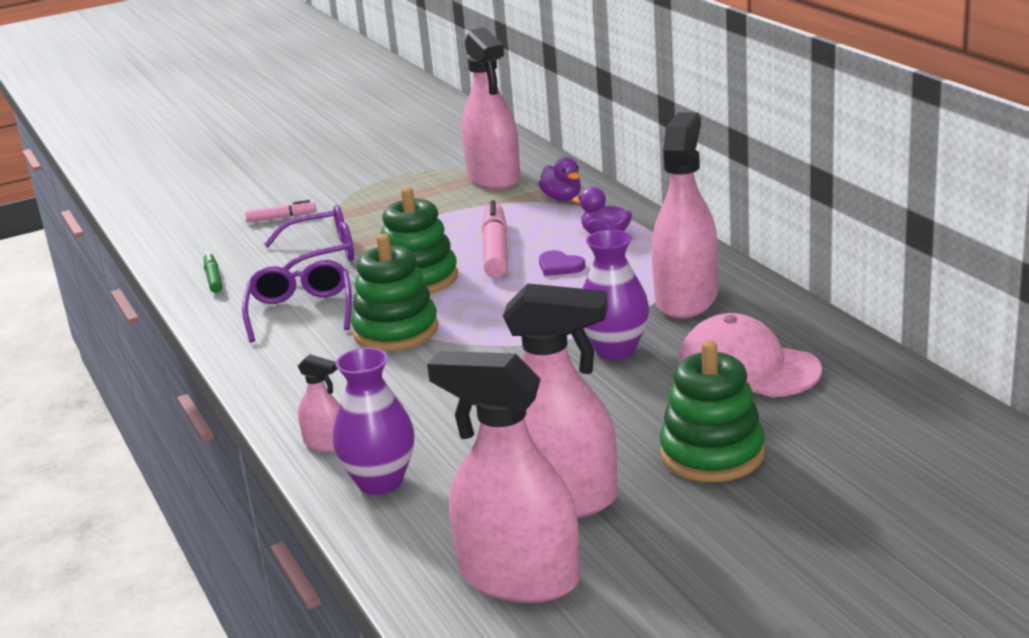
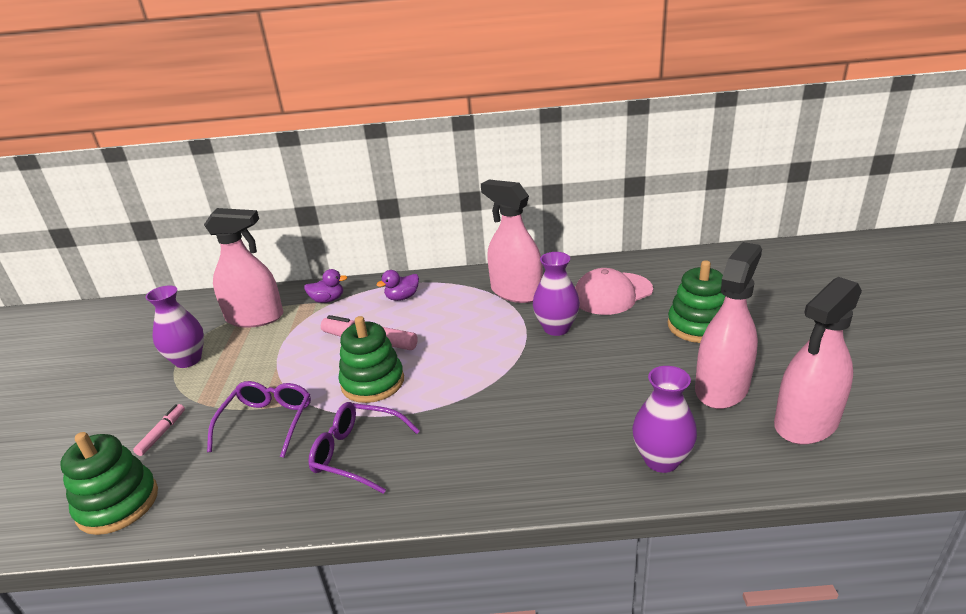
camera: 65 degrees left, 5 degrees up
green marker [204,252,223,293] -> none
pink spray bottle [298,354,340,452] -> none
green stacking toy [351,234,439,351] -> green stacking toy moved to [60,432,158,535]
purple heart [539,250,585,276] -> none
none -> purple vase [145,285,204,368]

